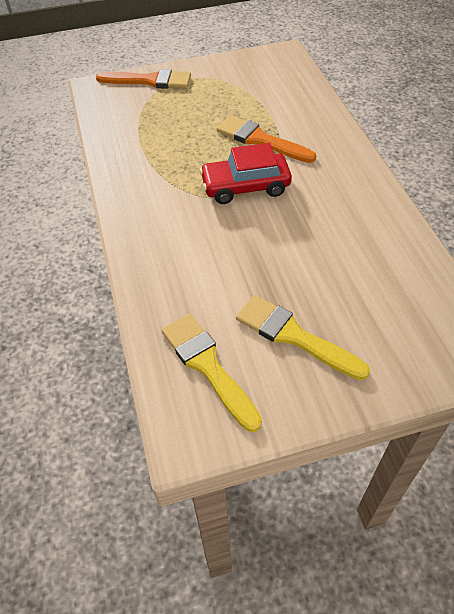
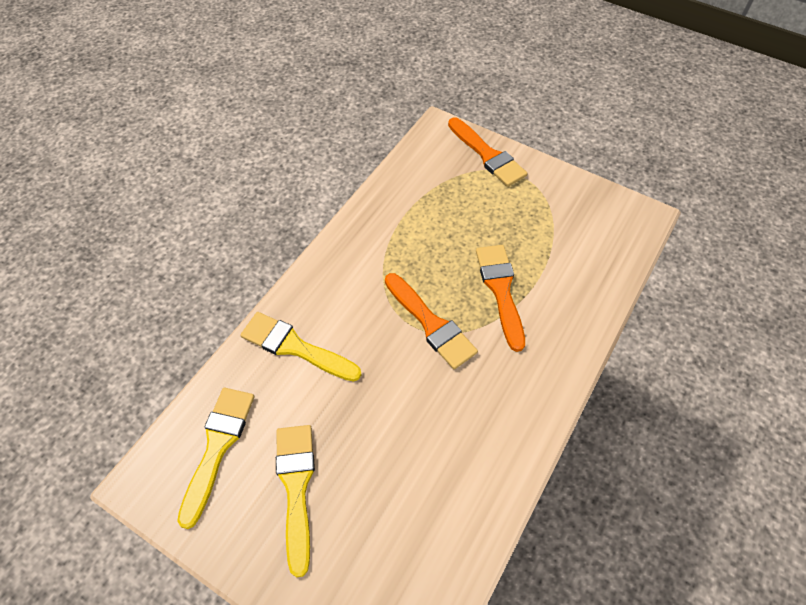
camera: 45 degrees right, 5 degrees up
red car [200,143,292,204] -> orange brush [385,273,478,369]
none -> yellow brush [240,312,362,382]

